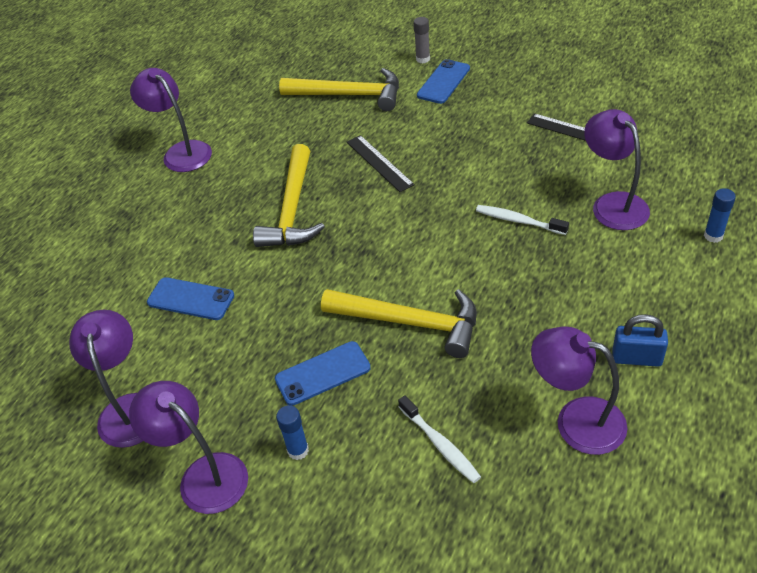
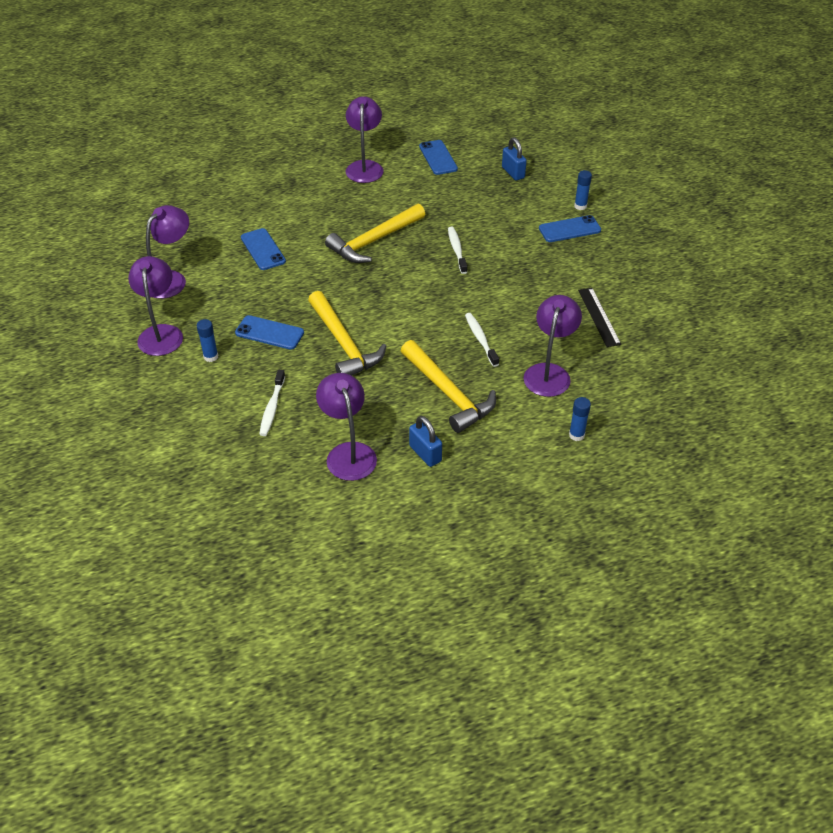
camera: 40 degrees right, 0 degrees up
yellow hammer [279,68,399,111] -> yellow hammer moved to [401,340,496,433]
black ruler [347,135,415,192] -> white toothbrush [448,227,467,274]
grey glue stick [413,17,430,64] -> blue glue stick [574,170,592,210]
none -> blue phone [419,140,458,175]
none -> blue padlock [502,137,527,181]

